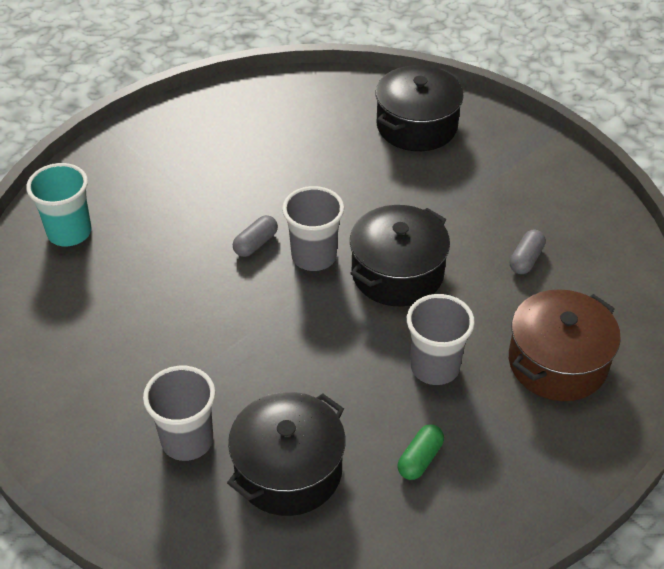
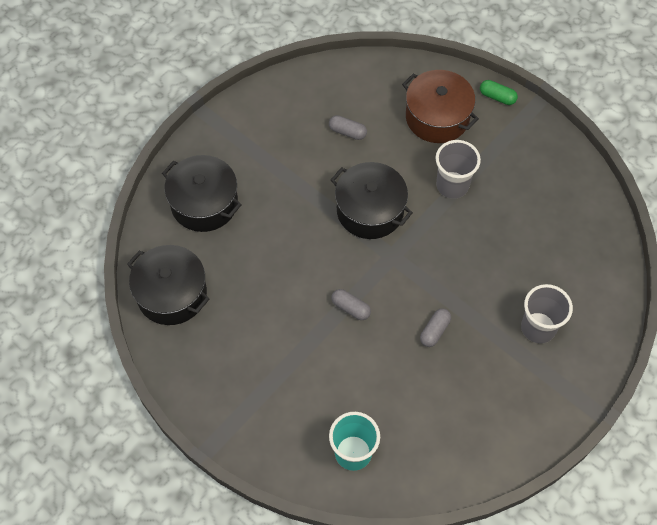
camera: 95 degrees left, 15 degrees up
black pot [227,392,346,516] -> black pot moved to [127,245,209,325]
grey cup [282,186,344,271] -> none
green capsule [397,424,444,480] -> green capsule moved to [480,80,518,105]
none -> grey capsule [420,308,451,347]

